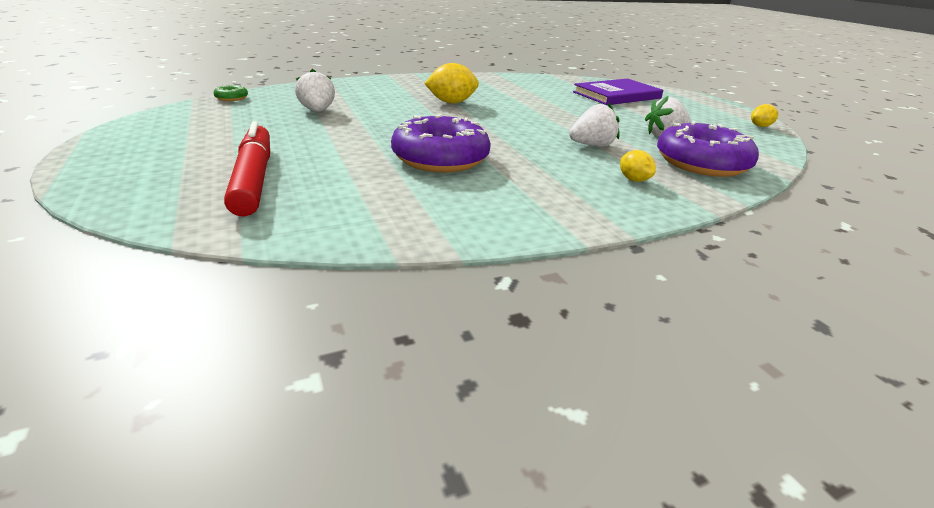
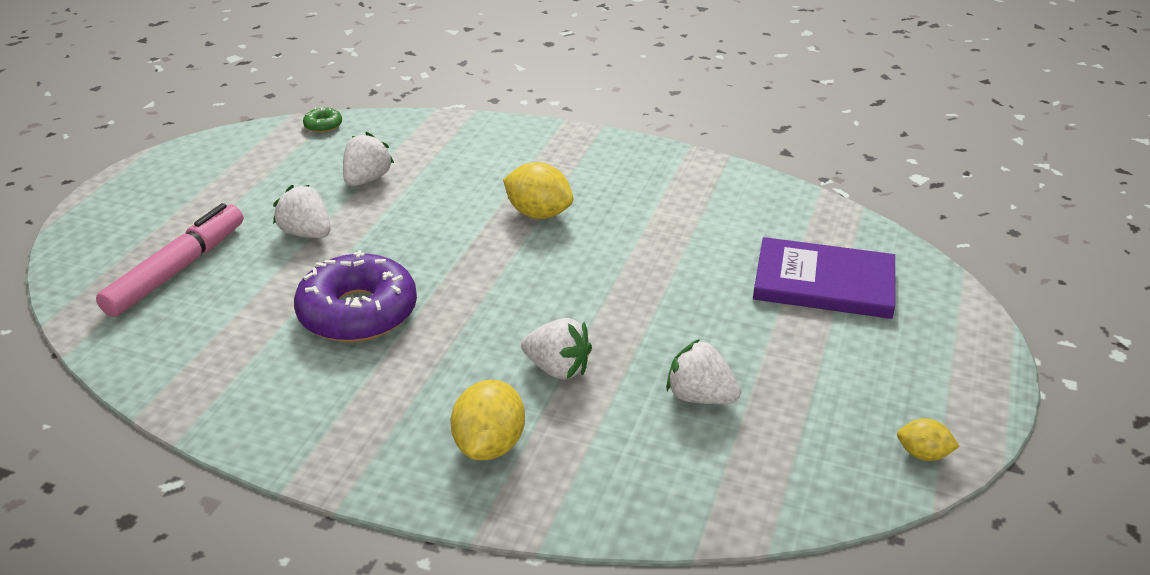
camera: 45 degrees right, 5 degrees up
red marker [224,121,270,216] -> pink marker [96,203,243,317]
yellow lemon [620,150,656,182] -> yellow lemon [451,380,525,460], size x1.75
purple donut [657,121,759,177] -> none
none -> white strawberry [273,185,330,238]

